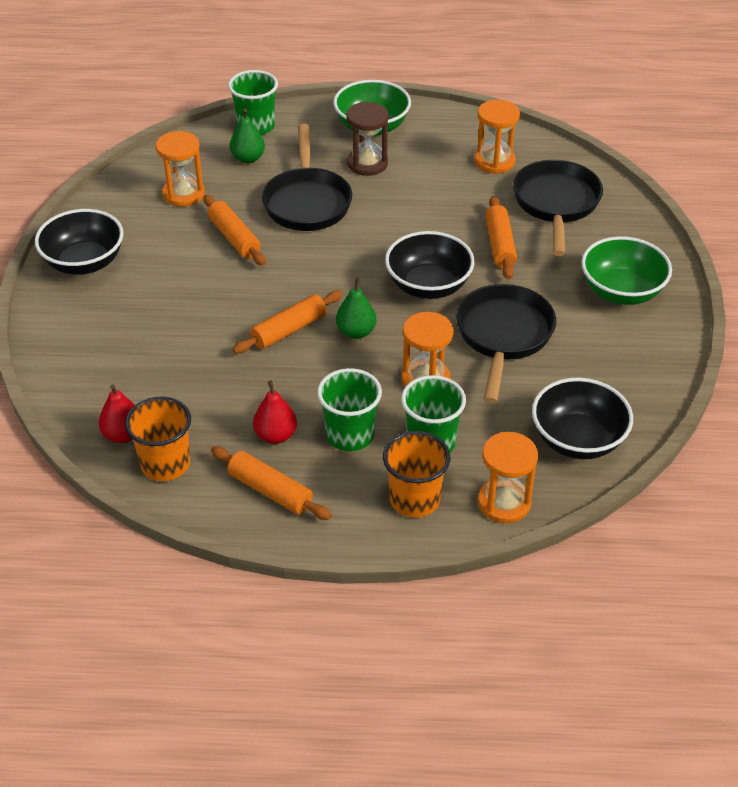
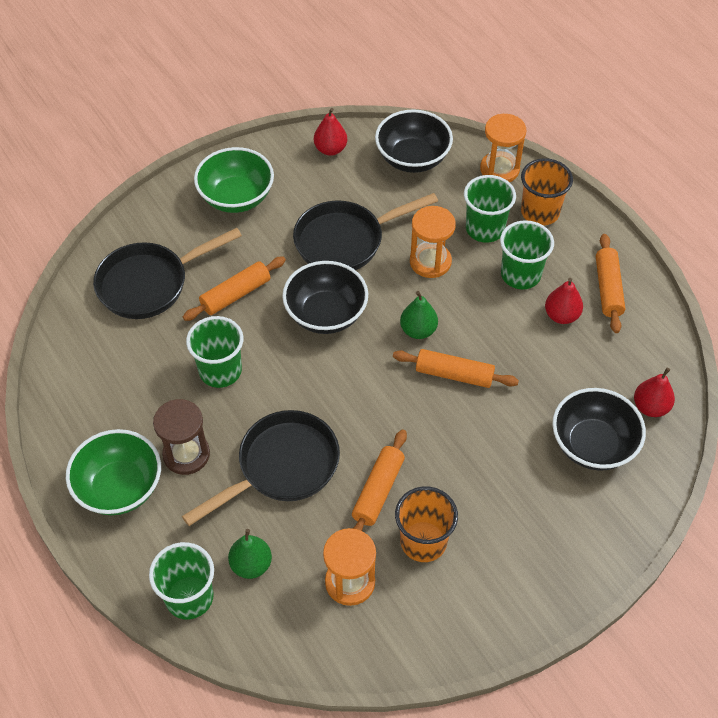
camera: 125 degrees left, 10 degrees up
black bowl [35,209,124,275] -> black bowl moved to [552,388,646,471]
orange cup [125,396,191,481] -> orange cup moved to [395,486,458,562]
orange hourglass [474,100,520,174] -> none
none -> green cup [186,316,243,388]
none -> red pear [314,108,347,156]

